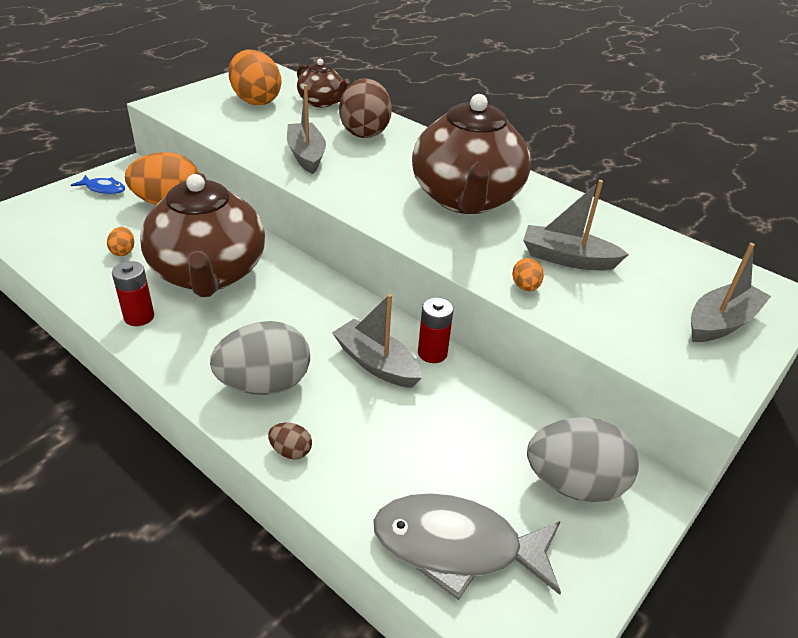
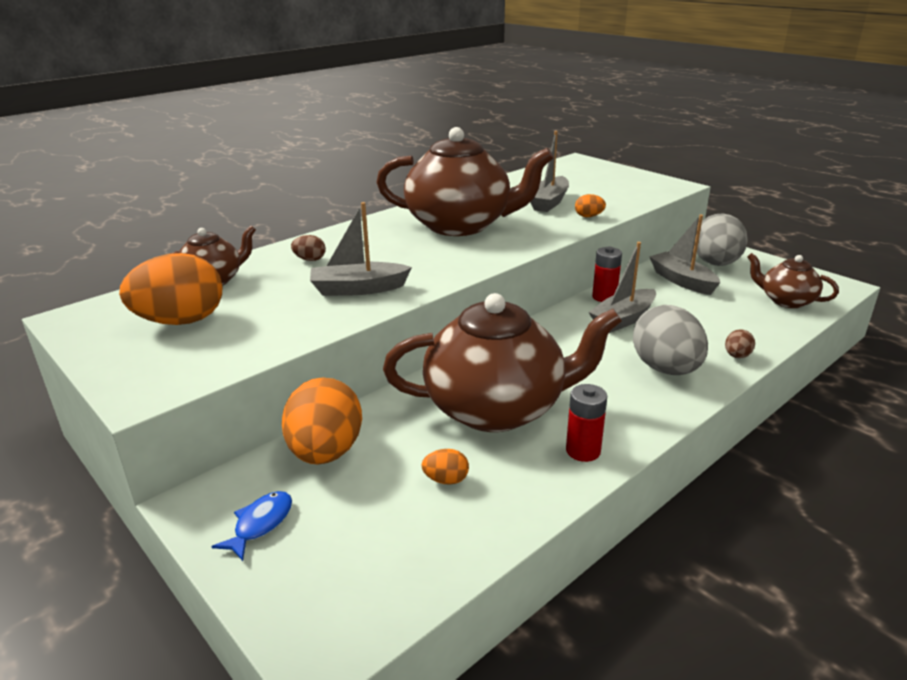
camera: 80 degrees left, 10 degrees down
brown egg [339,78,392,138] -> brown egg [291,235,326,261], size x0.43
grey fish [373,493,561,600] -> brown teapot [747,253,839,308]
grey boat [691,243,771,342] -> grey boat moved to [649,214,720,295]

